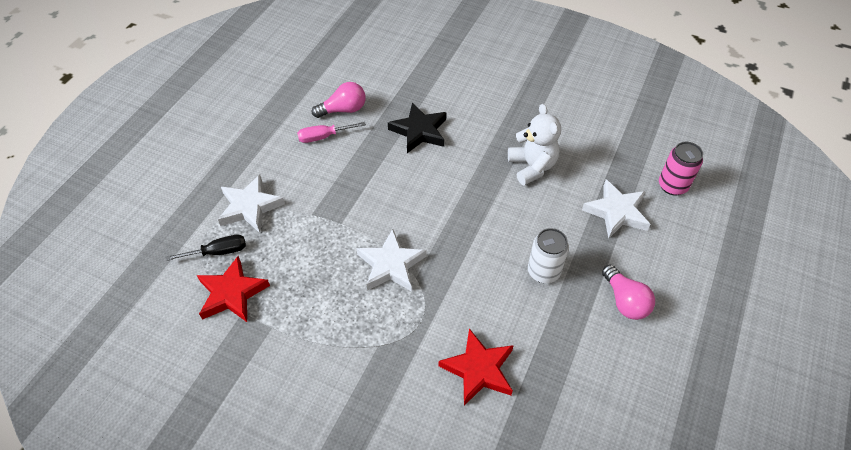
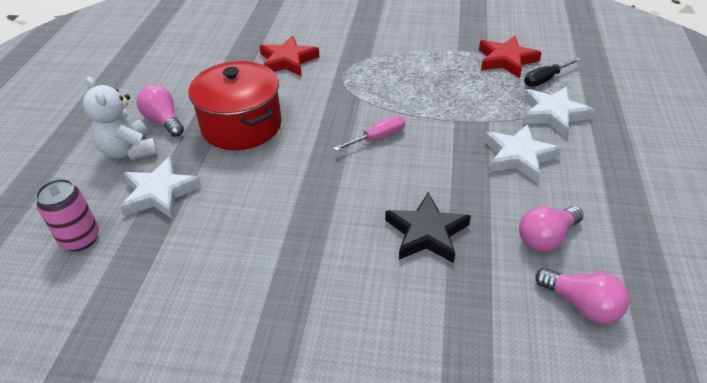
camera: 165 degrees right, 10 degrees down
pink screwdriver [297,122,366,143] -> pink screwdriver moved to [333,116,405,151]
white star [356,229,426,292] -> white star moved to [484,124,561,183]
white teddy bear [508,104,561,185] -> white teddy bear moved to [83,77,158,160]
white can [528,228,569,283] -> red pot [188,61,282,150]
none -> pink light bulb [535,268,630,324]

